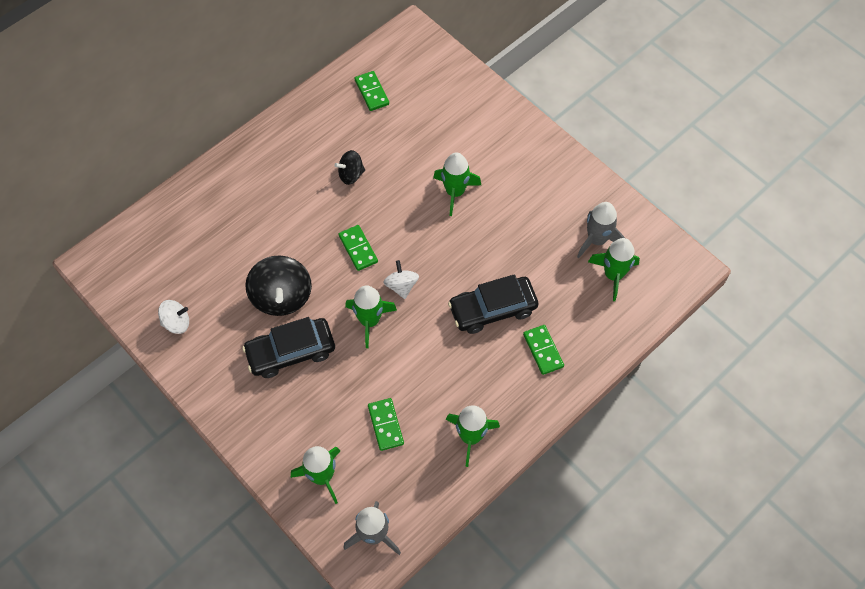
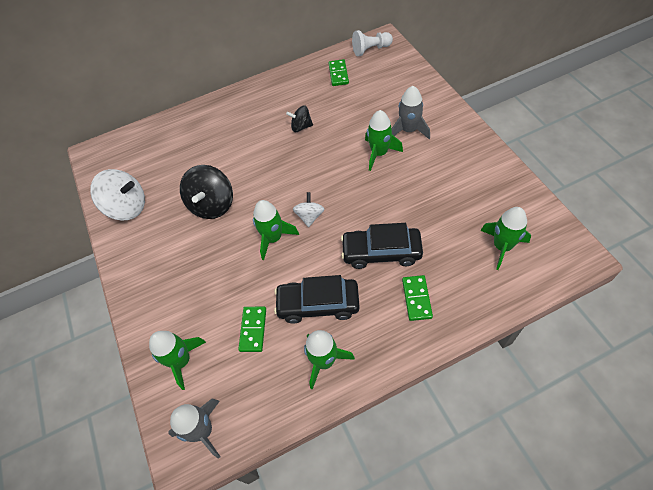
camera: 25 degrees right, 5 degrees down
white spinning top [158,300,189,334] -> white spinning top [90,169,145,220], size x1.77
black car [242,317,335,378] -> black car moved to [274,275,360,323]
green domino [339,225,378,271] -> none
grey rocket [577,202,625,258] -> grey rocket moved to [392,86,430,139]
none -> white pawn [352,30,393,56]

